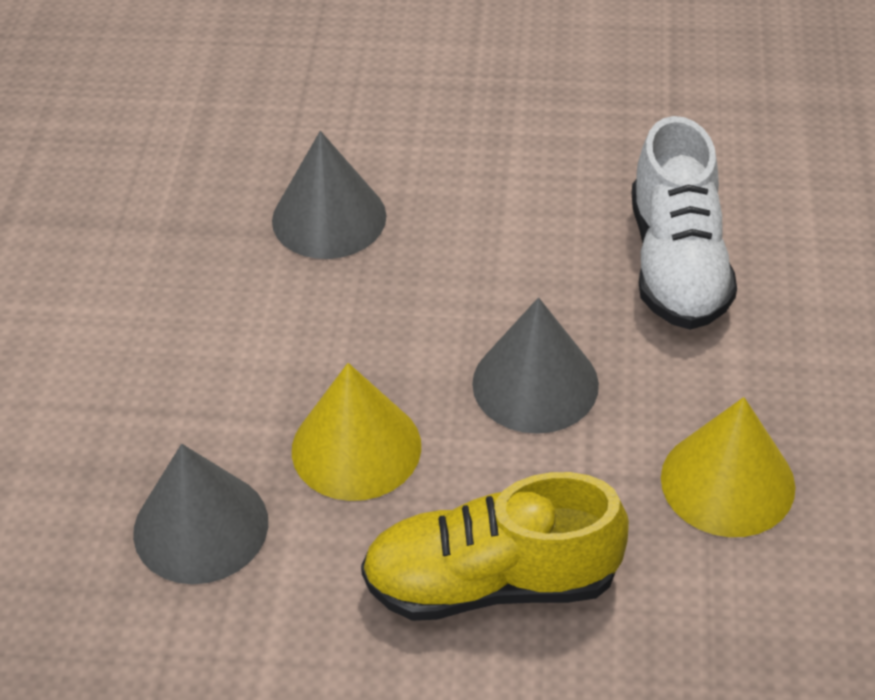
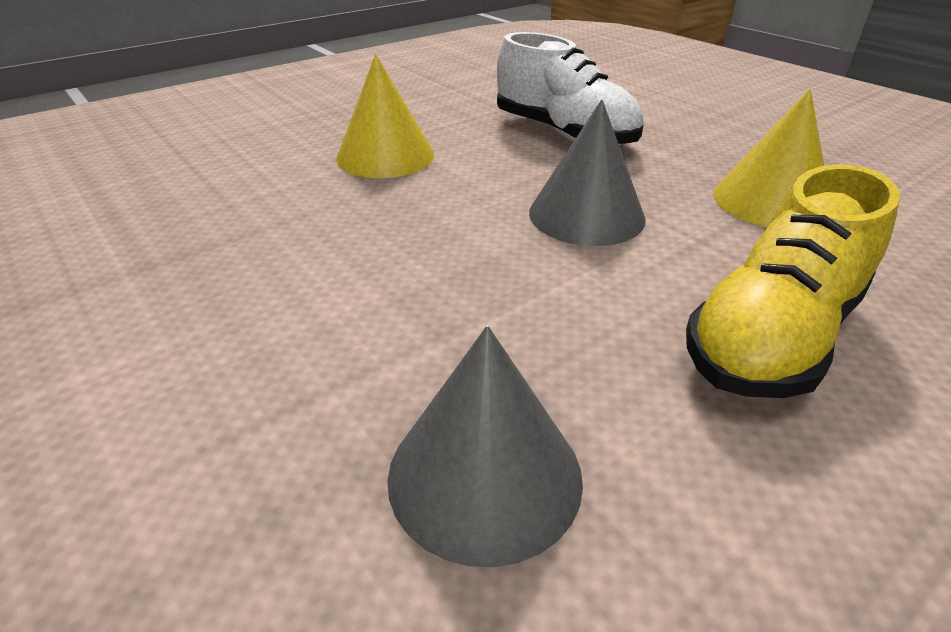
camera: 45 degrees left, 10 degrees down
grey cone [272,131,386,259] -> none
yellow cone [292,363,421,501] -> yellow cone moved to [336,54,435,178]

